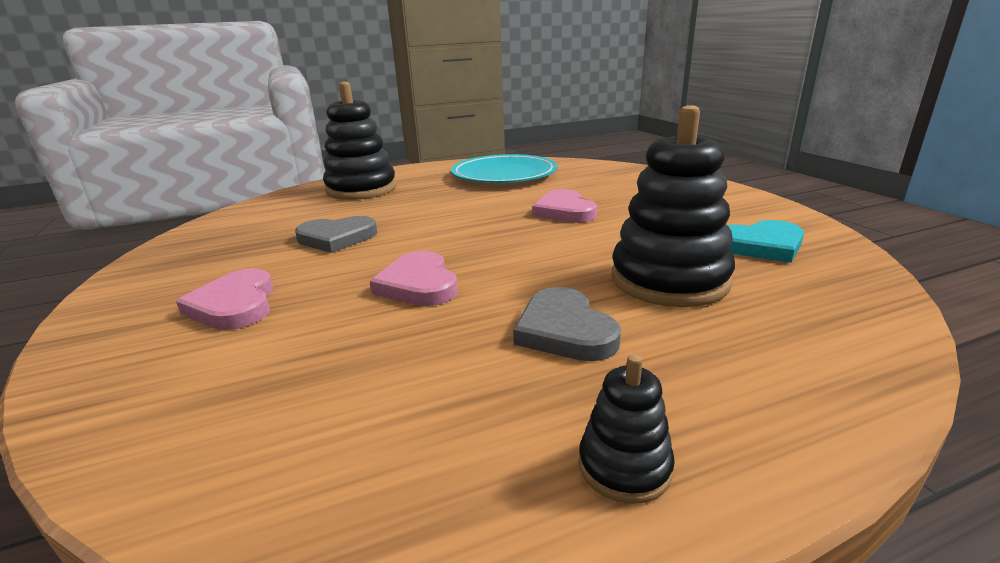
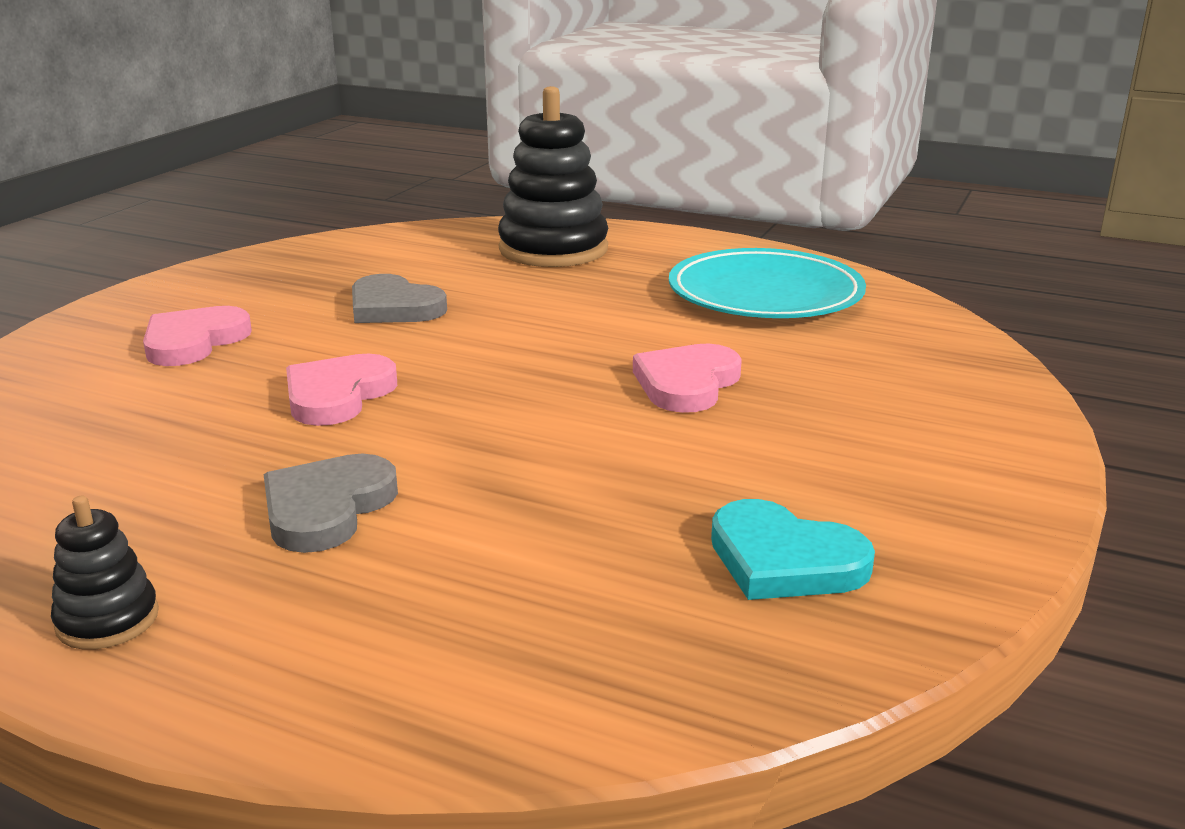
camera: 45 degrees right, 0 degrees up
black stacking toy [611,105,735,307] -> none

